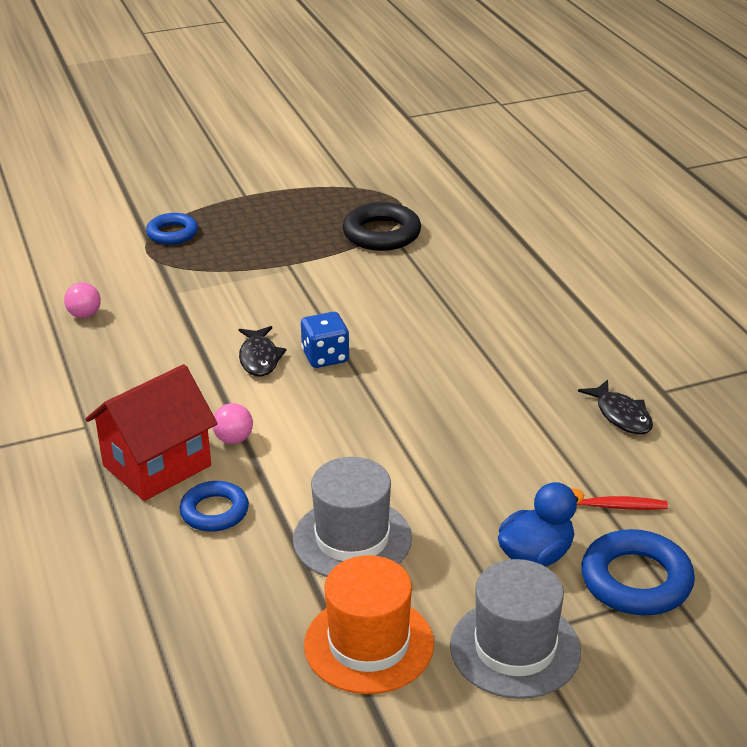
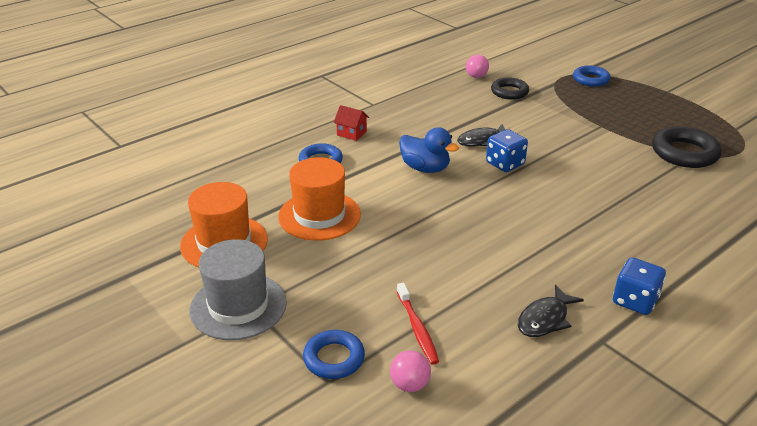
camera: 70 degrees right, 0 degrees up
red house [85,364,218,501] -> red house [334,105,369,141], size x0.44
pink ball [212,403,253,444] -> pink ball moved to [390,350,431,392]
grey hat [293,457,412,577] -> orange hat [278,157,361,241]
blue duck [498,482,584,566] -> blue duck moved to [399,127,459,173]
blue ring [581,529,695,616] -> blue ring [303,330,365,379], size x0.66
none -> black ring [491,78,529,100]
none -> blue dice [613,257,666,315]

